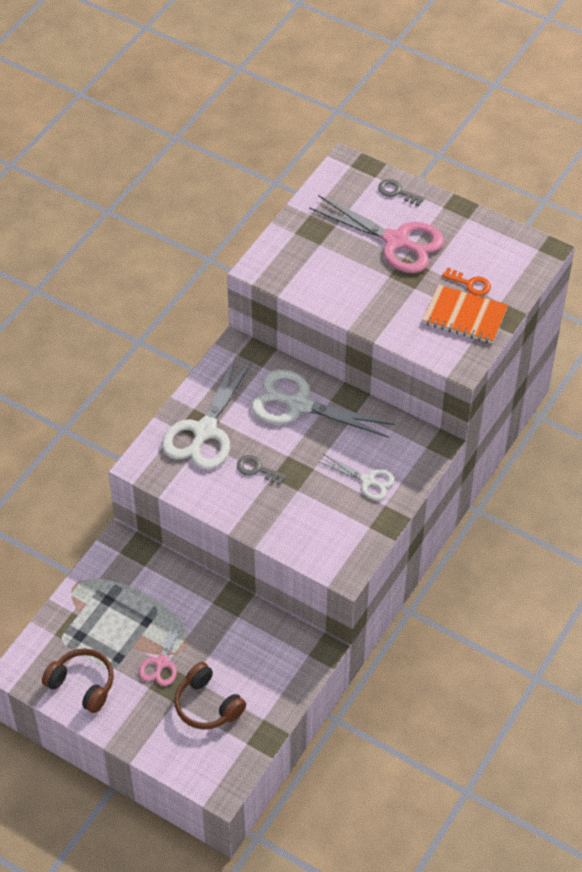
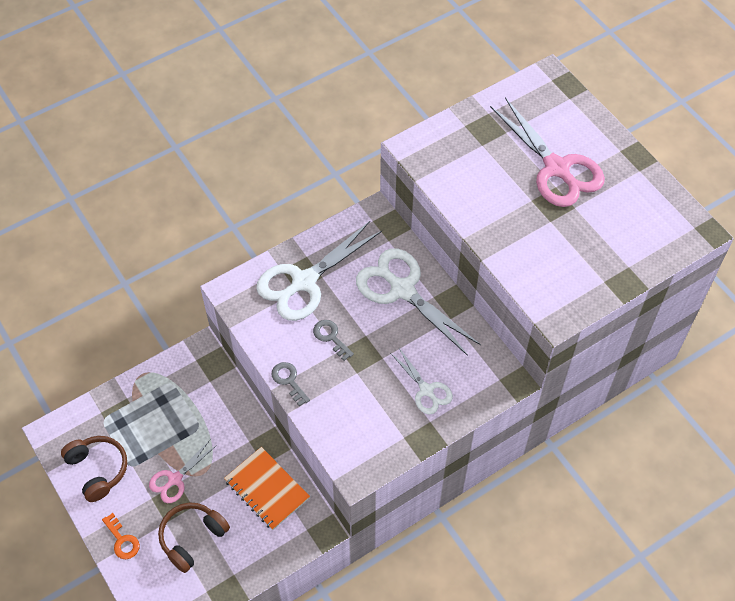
camera: 25 degrees right, 5 degrees up
brown headphones [174,662,246,730] -> brown headphones turned 60 degrees clockwise [158,502,230,573]
grey key [378,179,425,206] -> grey key moved to [272,362,310,407]
orange notebook [422,285,508,343] -> orange notebook moved to [224,447,310,530]
orange key [442,267,491,296] -> orange key moved to [102,513,140,559]

